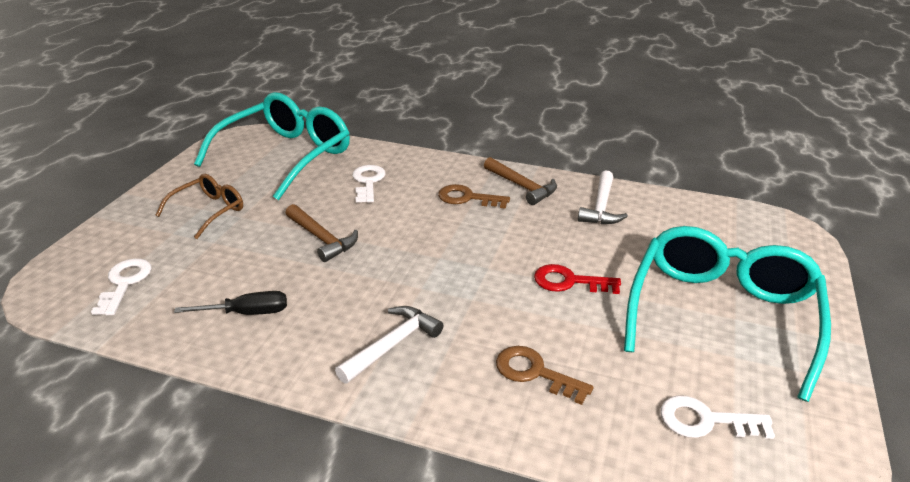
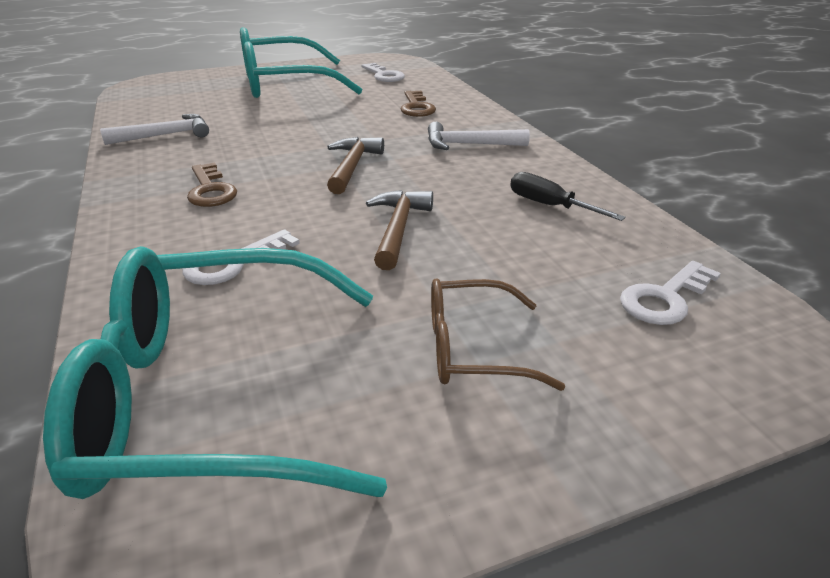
camera: 130 degrees left, 0 degrees up
brown hammer [484,157,557,205] -> brown hammer moved to [327,137,384,194]
red key [534,264,621,294] -> none

